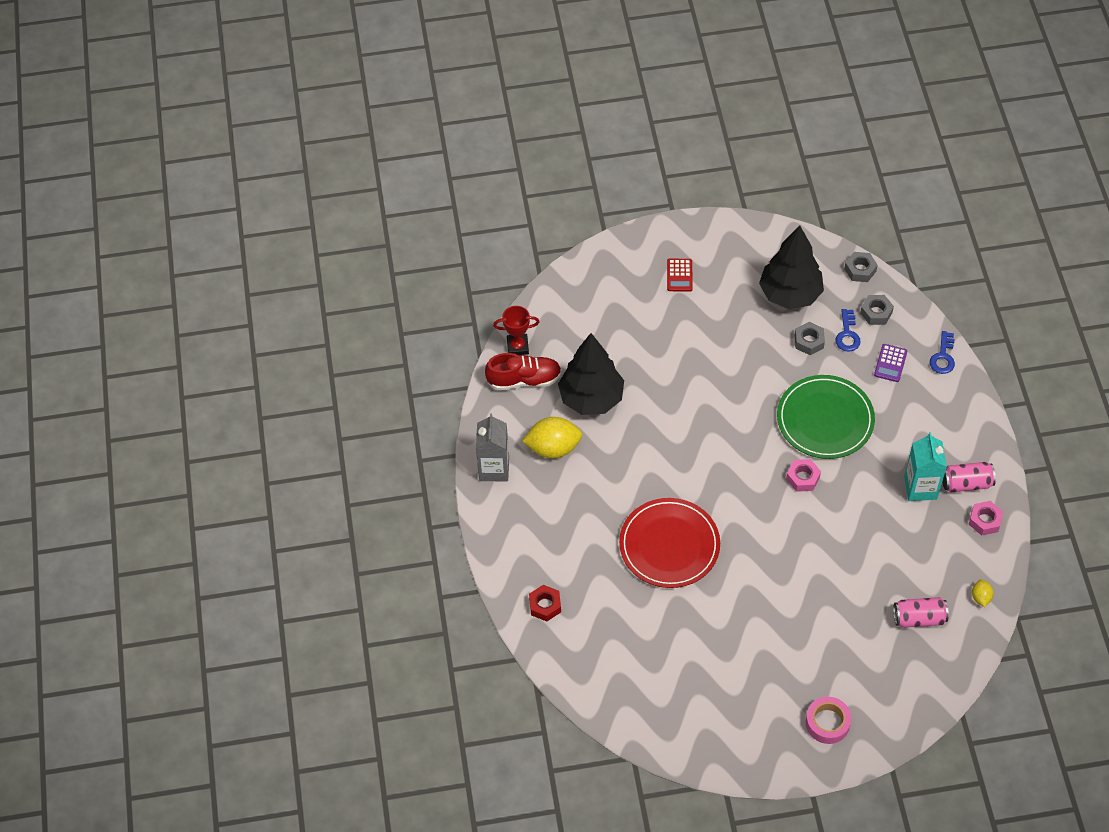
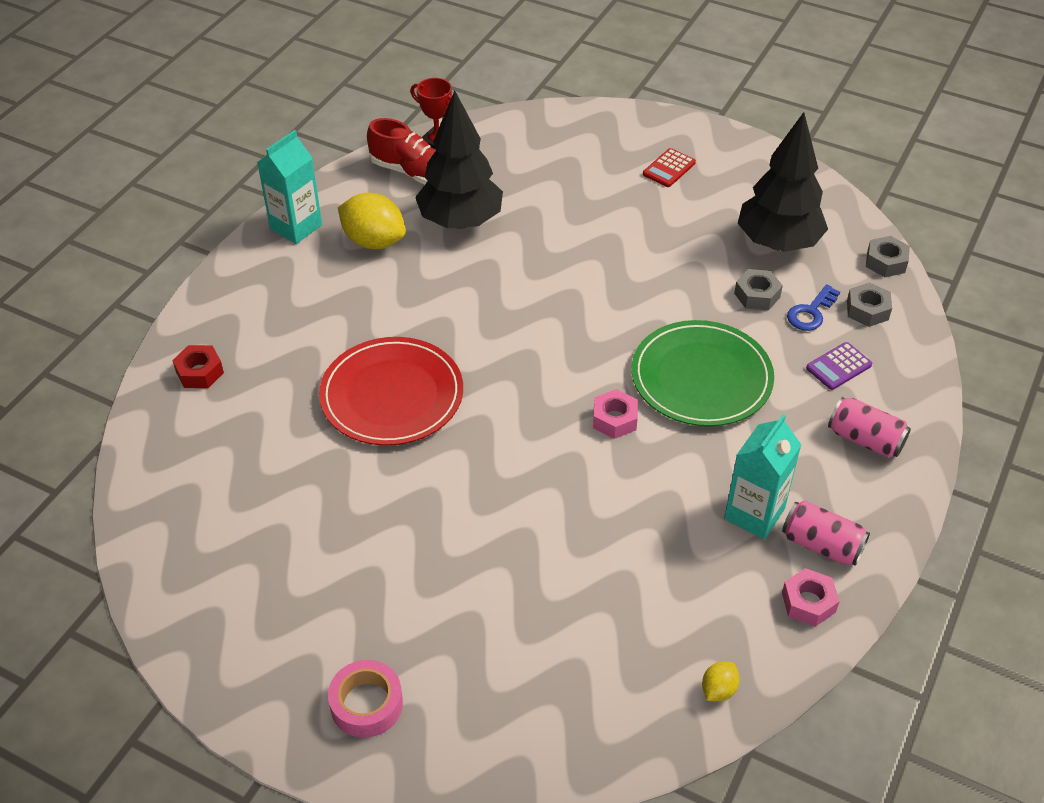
camera: 35 degrees right, 10 degrees down
grey carton [476,413,509,482] -> turquoise carton [257,130,322,244]
pink can [893,597,949,628] -> pink can moved to [828,397,911,458]
blue key [930,331,955,374] -> none

